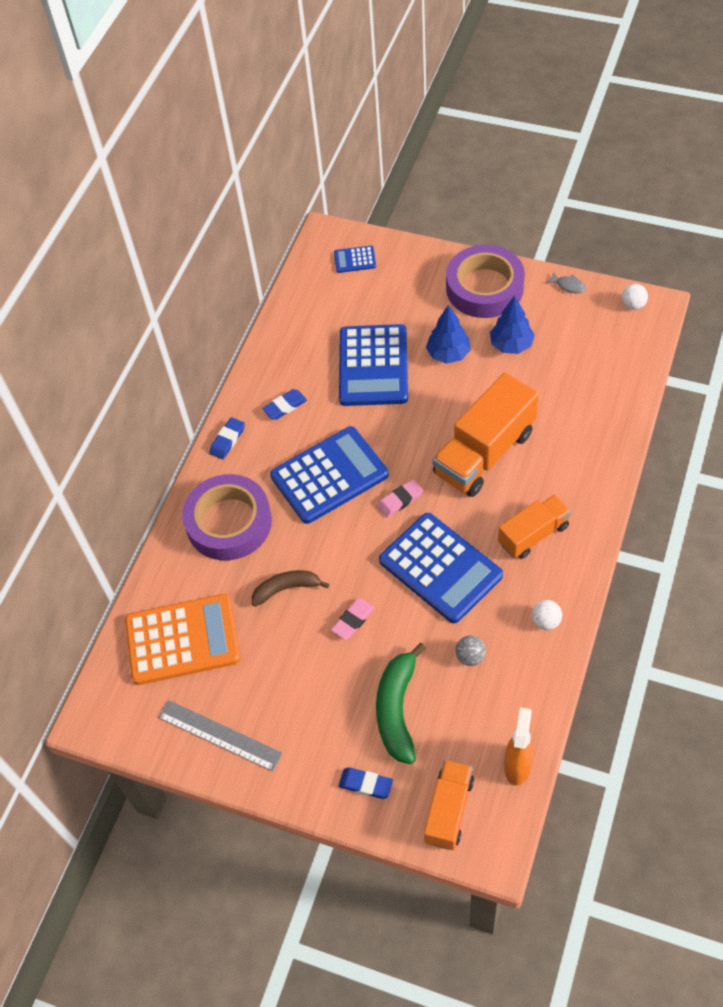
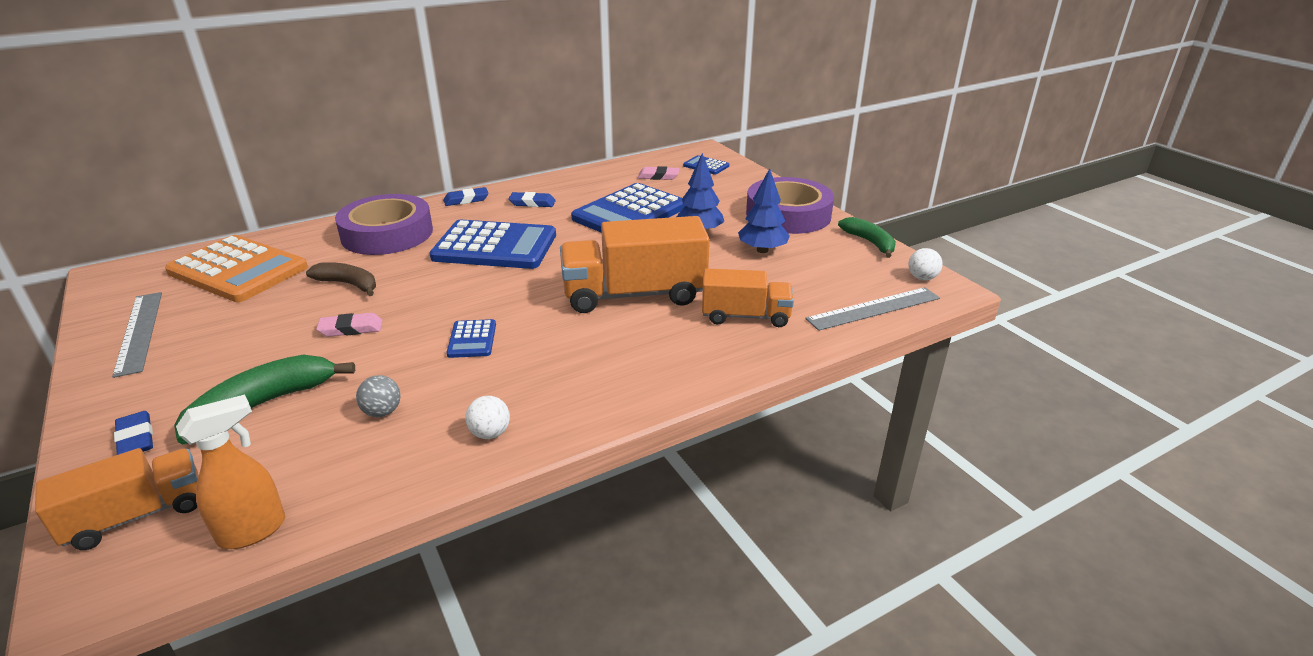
camera: 35 degrees right, 25 degrees down
pink eraser [377,479,423,518] -> pink eraser moved to [638,166,680,180]
blue calculator [379,513,503,623] -> blue calculator [446,319,496,358], size x0.45
orange truck [498,494,572,559] -> orange truck moved to [702,268,794,327]
grey fish [546,272,586,293] -> green banana [838,217,896,258]
none -> grey ruler [805,287,940,331]

